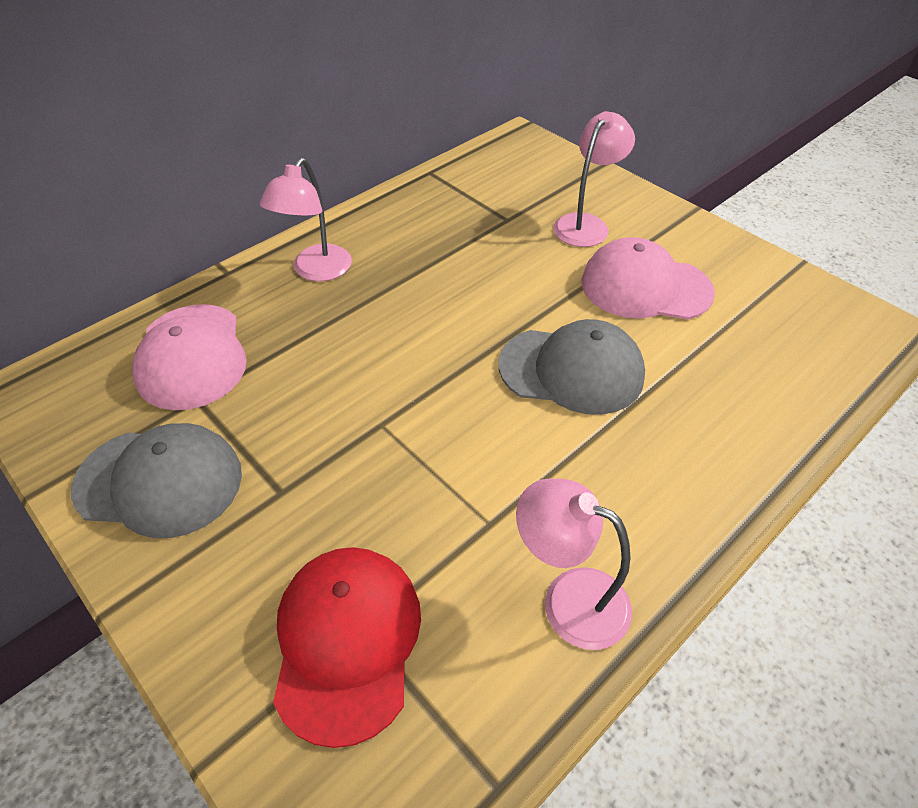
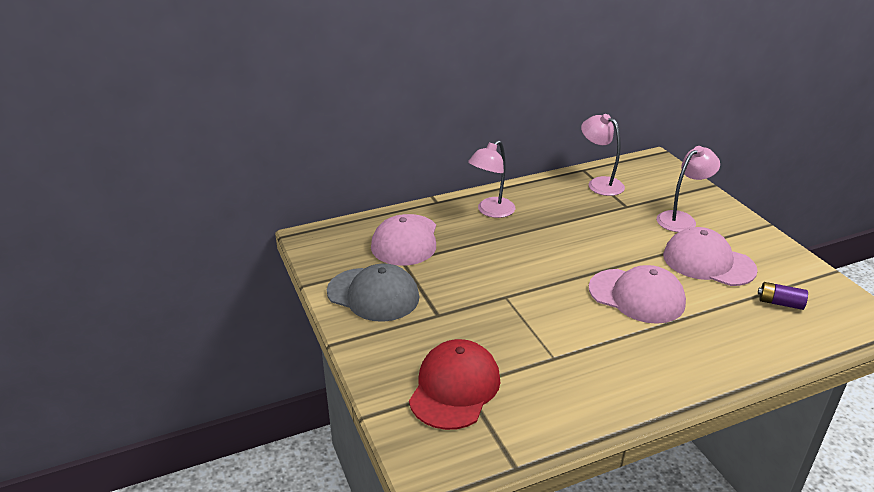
camera: 20 degrees right, 15 degrees down
grey cap [499,319,645,415] -> pink cap [589,265,686,324]
pink lamp [516,478,632,650] -> pink lamp moved to [581,114,625,196]
none -> purple battery [758,282,808,310]

